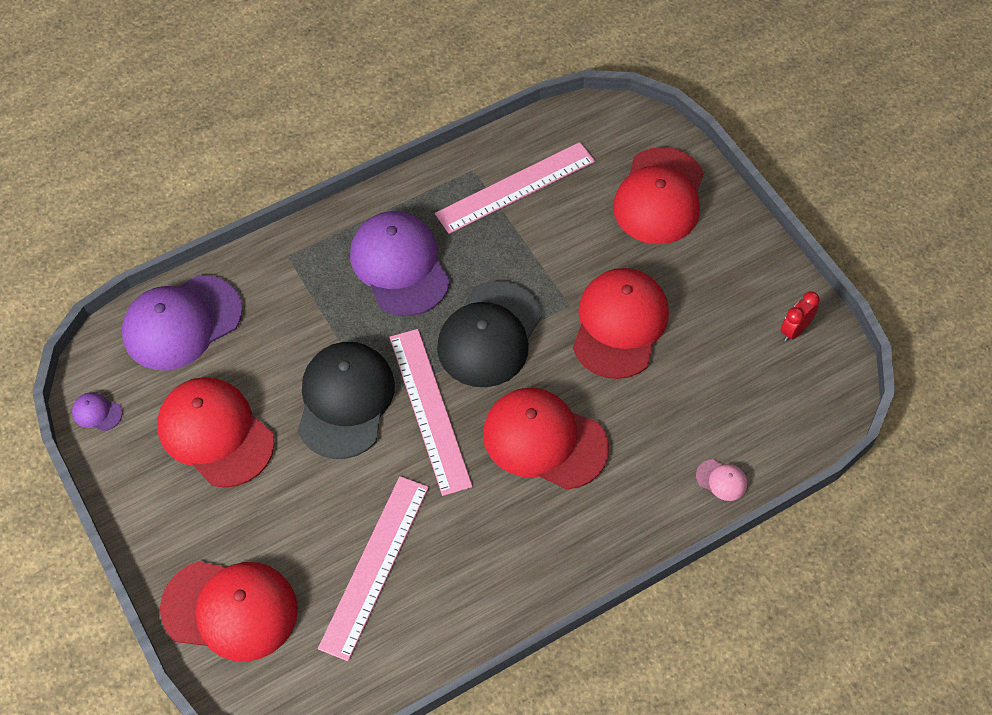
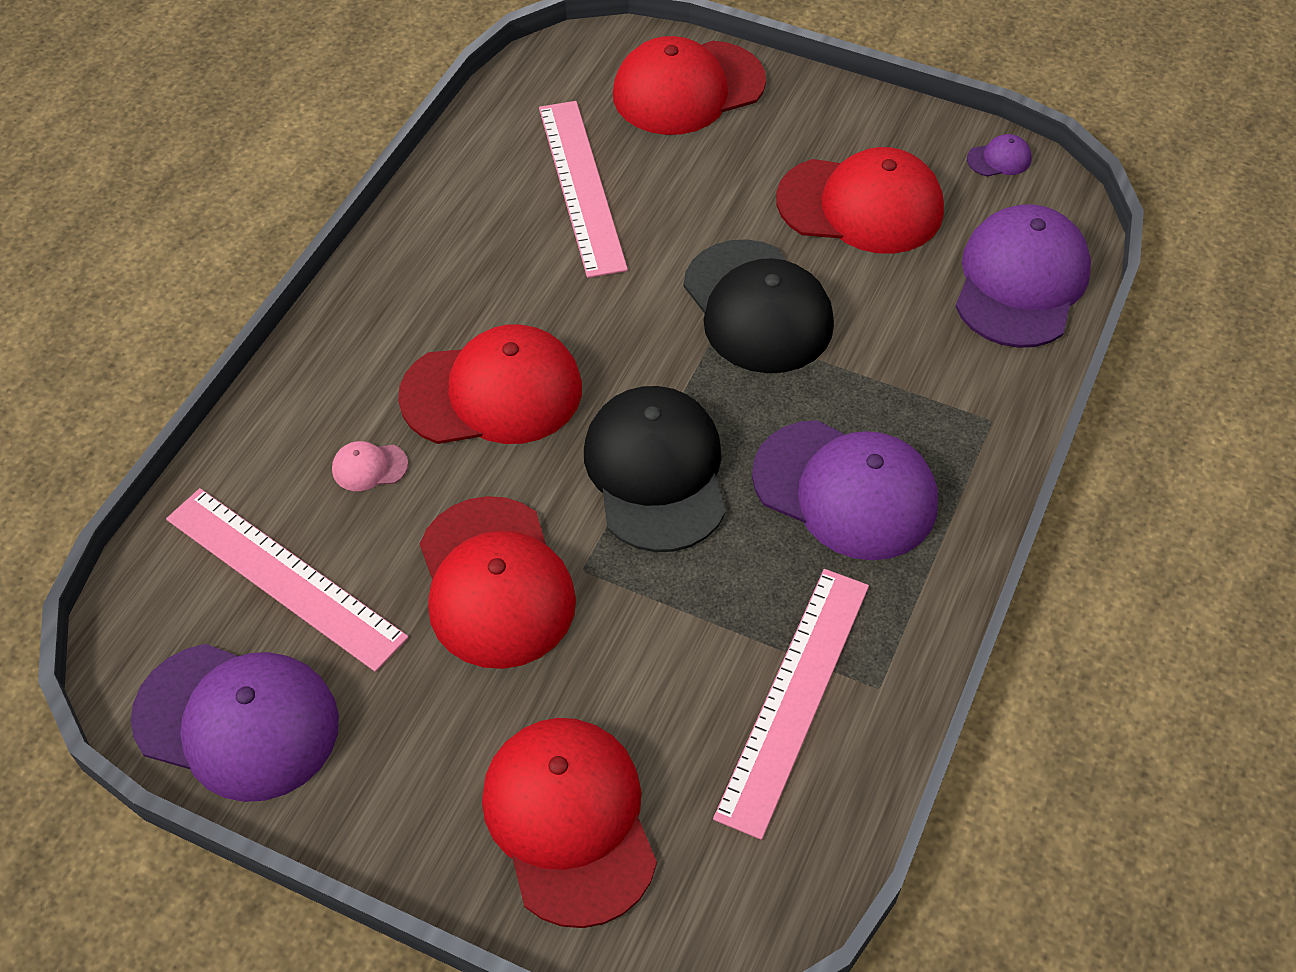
camera: 145 degrees right, 5 degrees down
pink ruler [390,329,472,496] -> pink ruler moved to [166,488,409,672]
pink cap [696,459,747,501] -> pink cap moved to [332,441,408,491]
red clock [781,291,820,341] -> purple cap [131,644,339,802]

